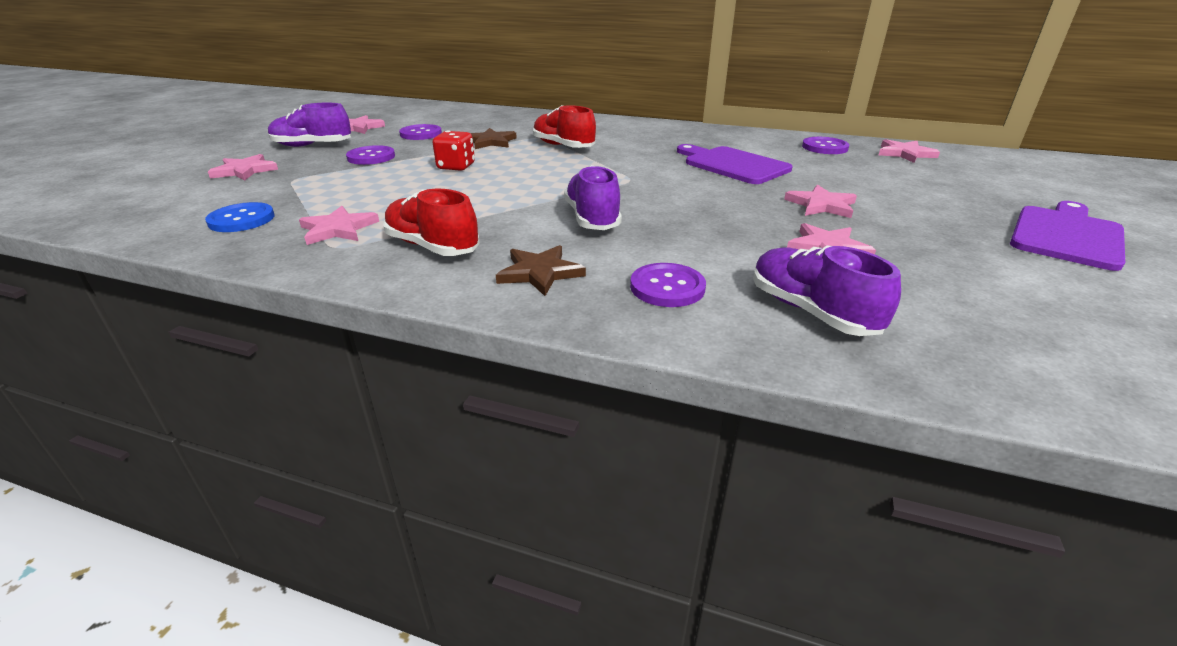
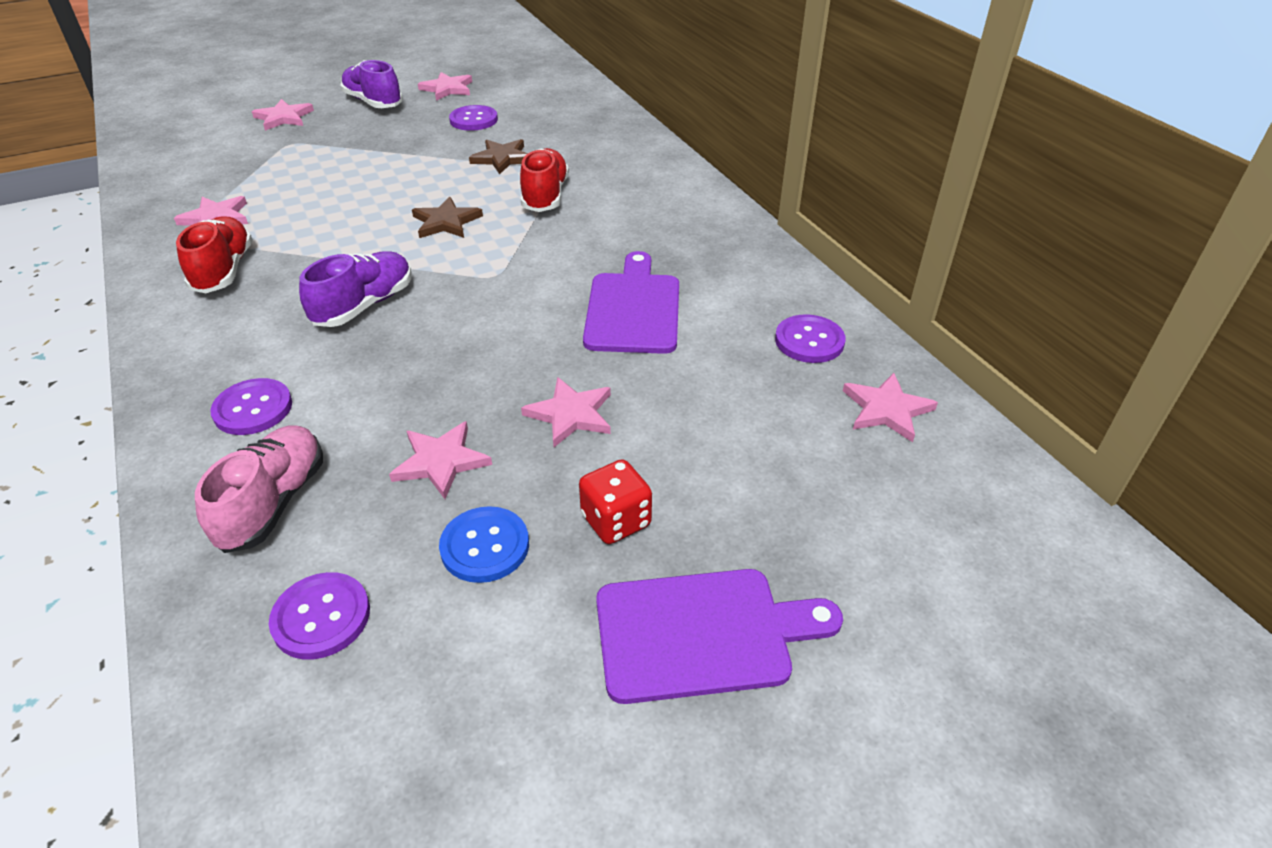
camera: 45 degrees right, 10 degrees up
blue button [205,202,274,232] -> blue button moved to [439,506,529,583]
purple button [346,145,395,165] -> purple button moved to [269,572,370,660]
red dice [433,130,475,171] -> red dice moved to [579,459,652,544]
brown star [496,245,586,296] -> brown star moved to [412,197,483,238]
purple shoe [753,245,901,336] -> pink shoe [195,425,323,553]

